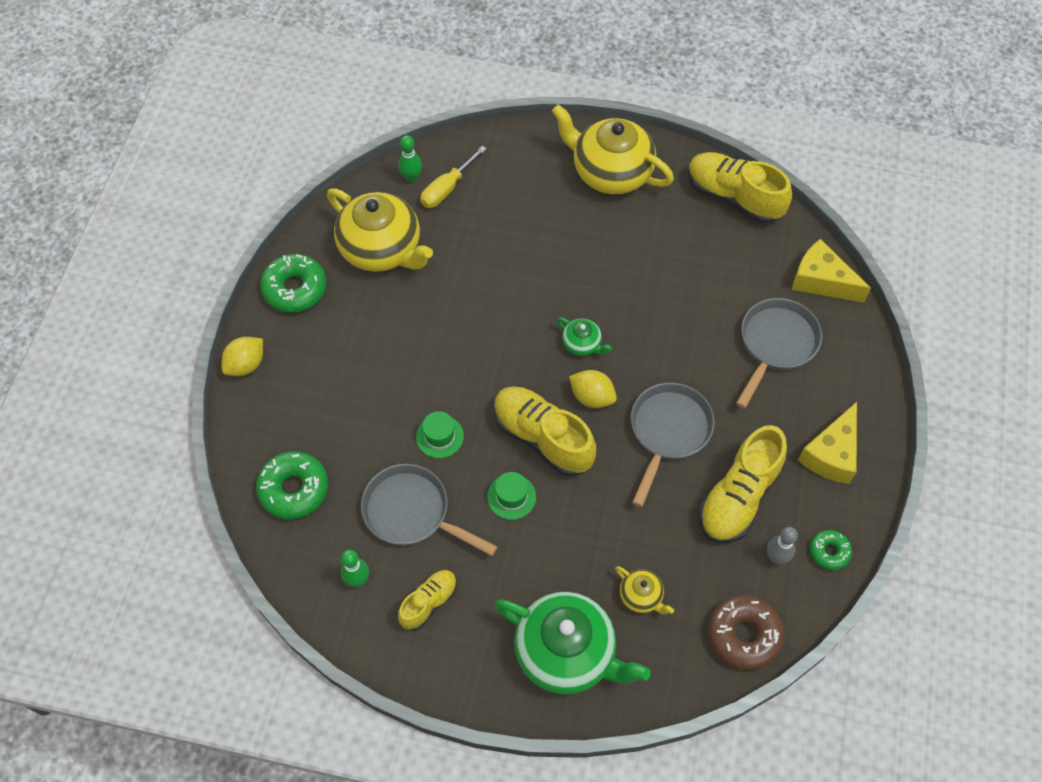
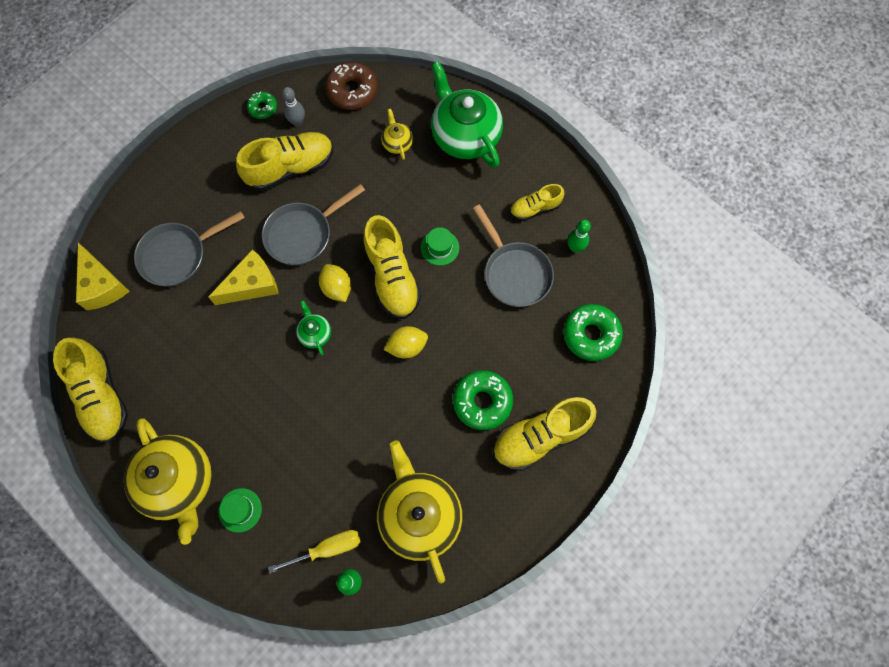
camera: 150 degrees left, 10 degrees up
yellow lemon [222,337,263,376] -> yellow lemon moved to [384,326,428,359]
green donut [260,254,326,313] -> green donut moved to [453,370,513,430]
green hat [416,411,464,458] -> green hat moved to [218,488,262,533]
yellow cheese [798,402,857,484] -> yellow cheese moved to [208,249,279,305]
none -> yellow shoe [493,397,597,471]

